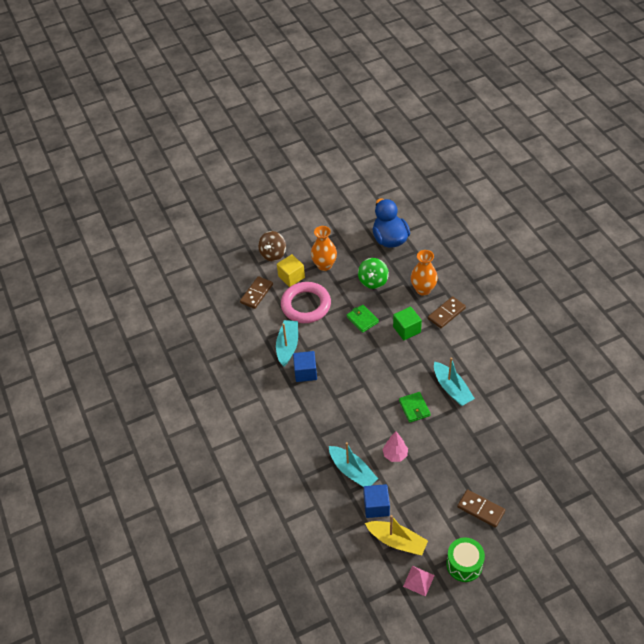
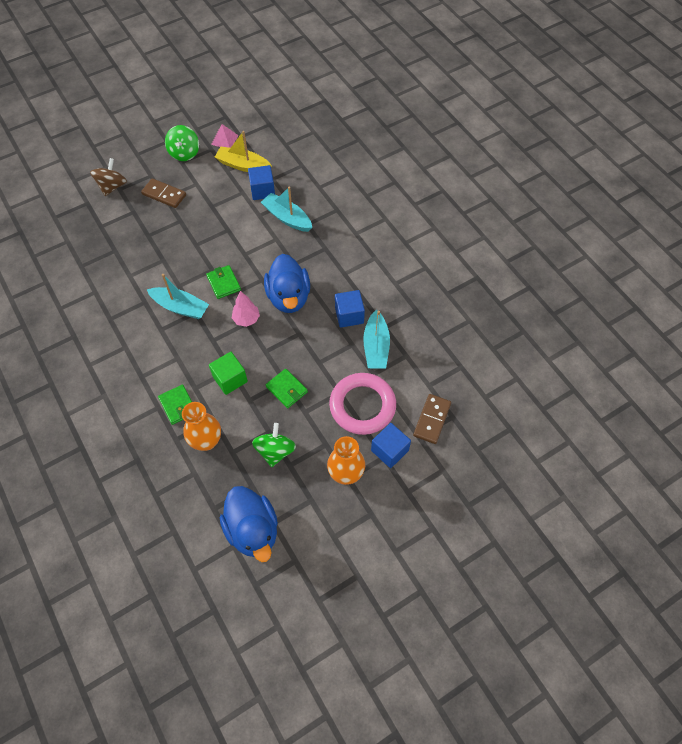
camera: 170 degrees right, 10 degrees up
brown spinning top [258,231,286,261] -> brown spinning top moved to [90,158,127,196]
yellow cube [277,254,305,287] -> blue cube [371,423,411,468]
pink tree [383,432,408,462] -> pink tree moved to [232,291,260,327]
brown domino [428,296,466,328] -> green wallet [158,384,192,425]
turquoise boat [434,357,475,406] -> turquoise boat turned 150 degrees clockwise [147,274,209,319]
green drum [446,537,485,582] -> green spinning top [165,125,199,161]
none -> blue duck [264,254,310,313]

